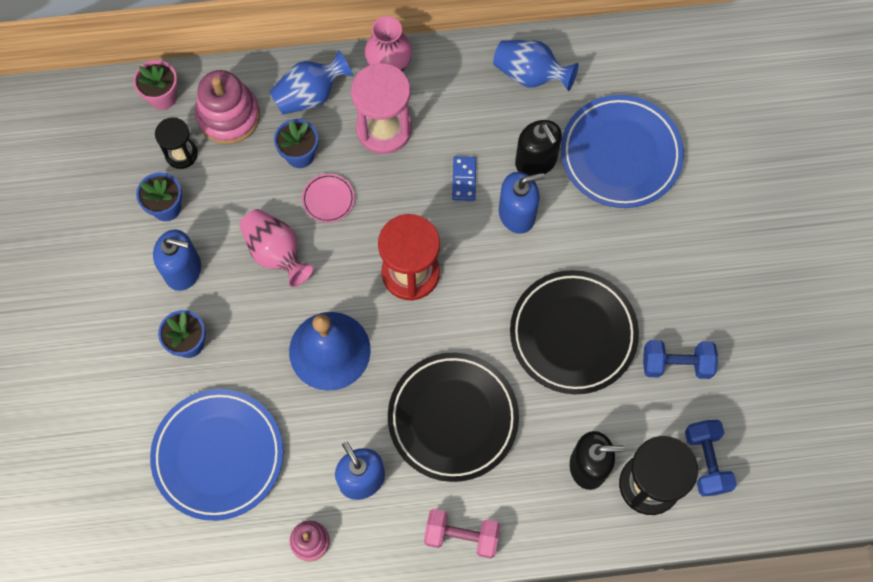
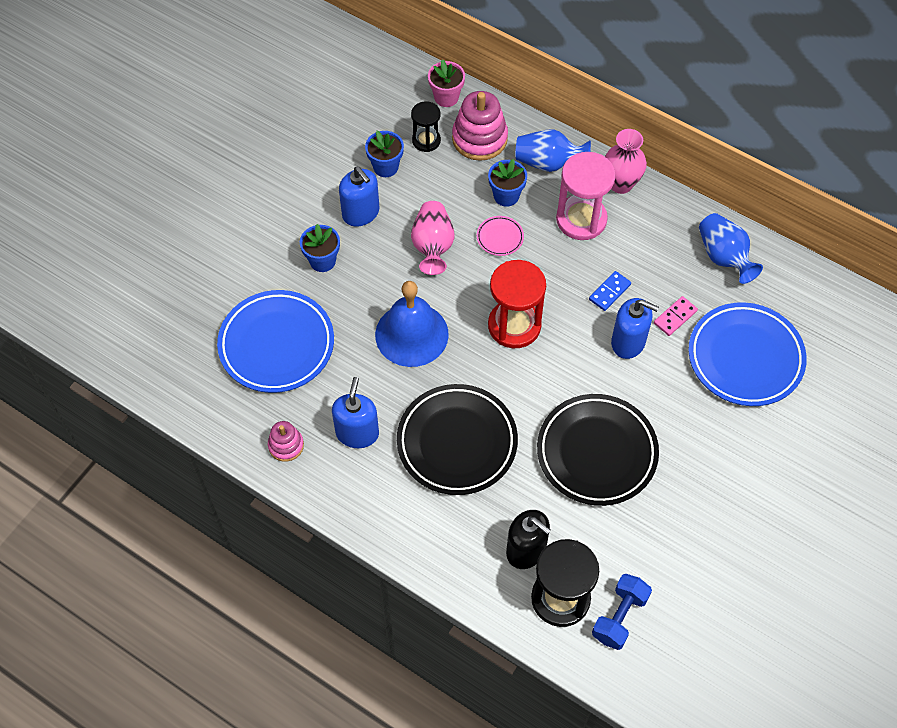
camera: 40 degrees right, 10 degrees down
pink dumbbell [424,509,501,559] -> none
black soap dispenser [515,120,562,175] -> pink domino [654,296,698,336]
blue dumbbell [643,340,718,379] -> none

